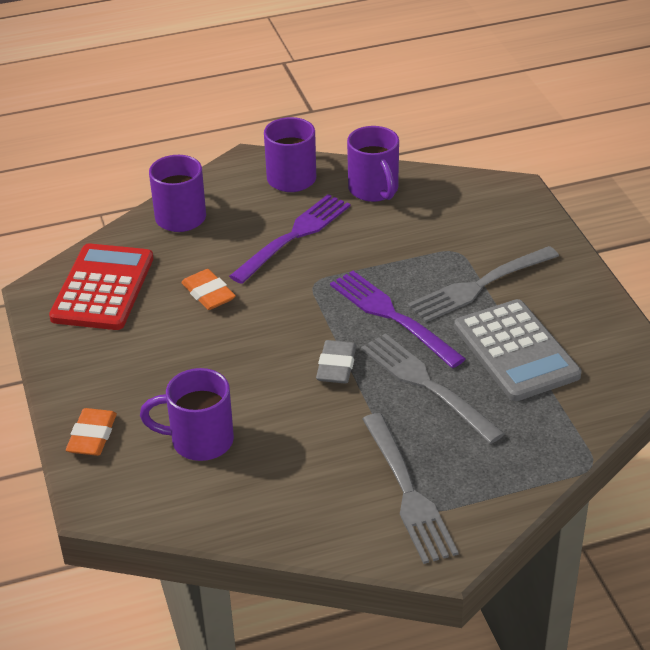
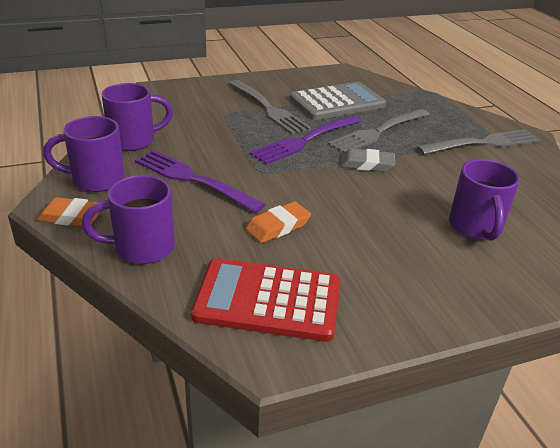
camera: 95 degrees left, 5 degrees down
orange eraser [66,408,117,456] -> orange eraser moved to [37,197,100,226]

